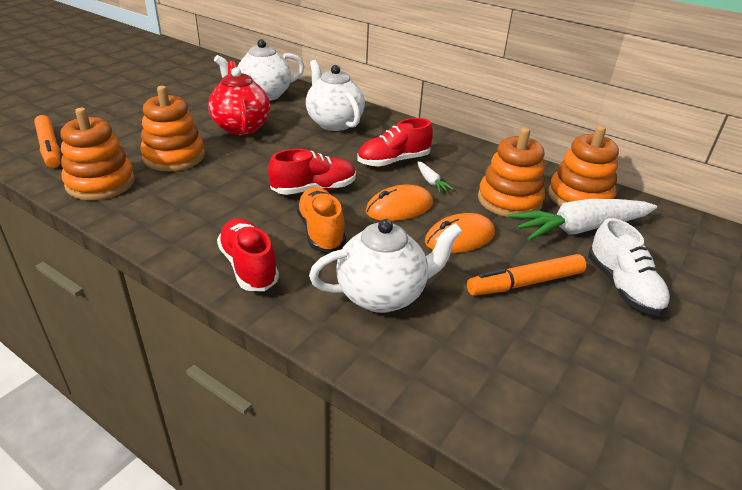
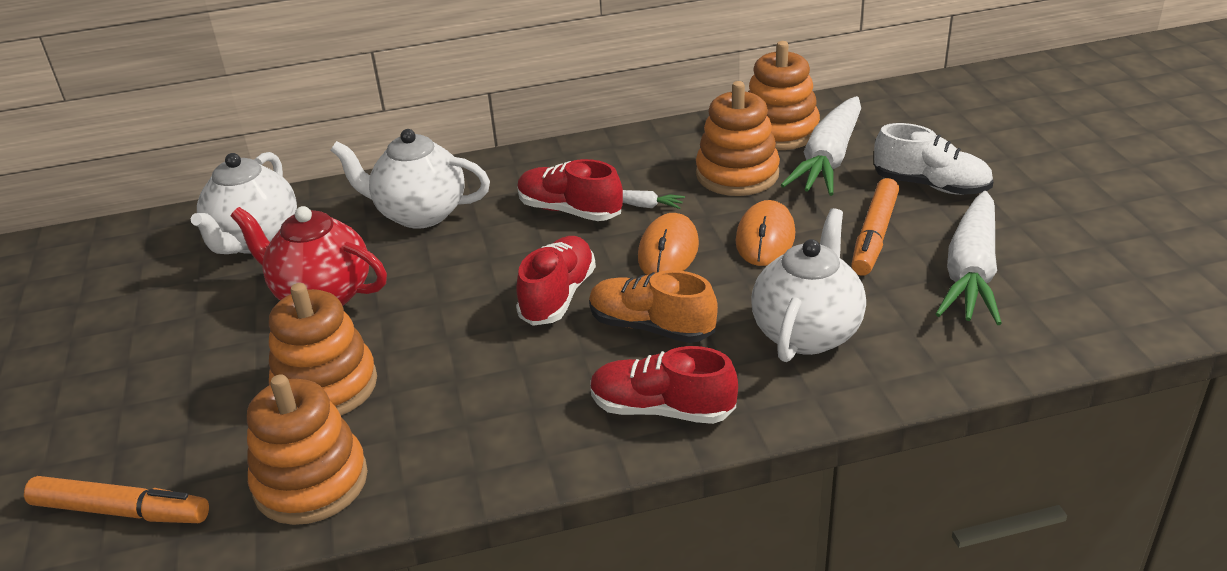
camera: 45 degrees left, 0 degrees up
red shoe [357,118,433,167] -> red shoe turned 105 degrees clockwise [517,159,623,221]
none -> white carrot [936,191,1002,325]

